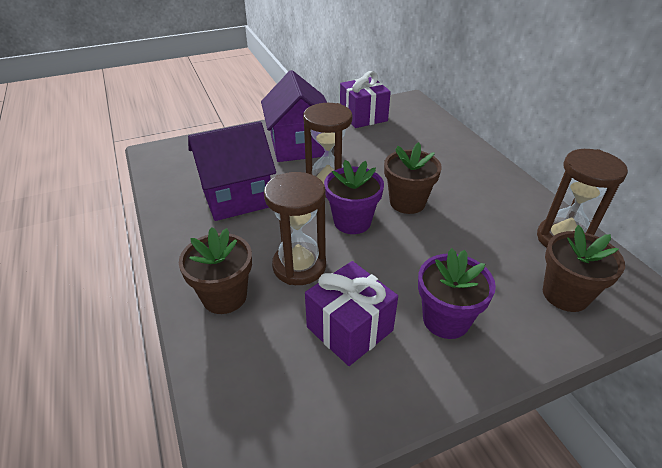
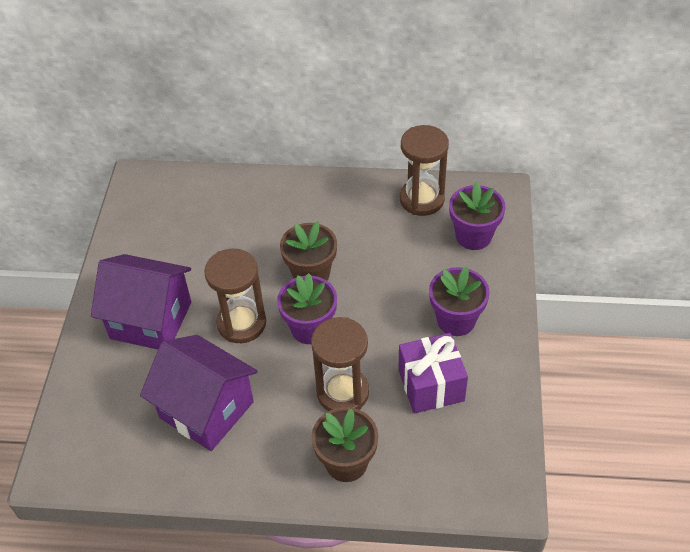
camera: 60 degrees left, 10 degrees up
purple house [188,121,276,221] -> purple house turned 60 degrees counterclockwise [140,335,258,451]
purple gift [340,71,391,128] -> none
brown flower pot [543,225,625,312] -> purple flower pot [449,182,506,250]

